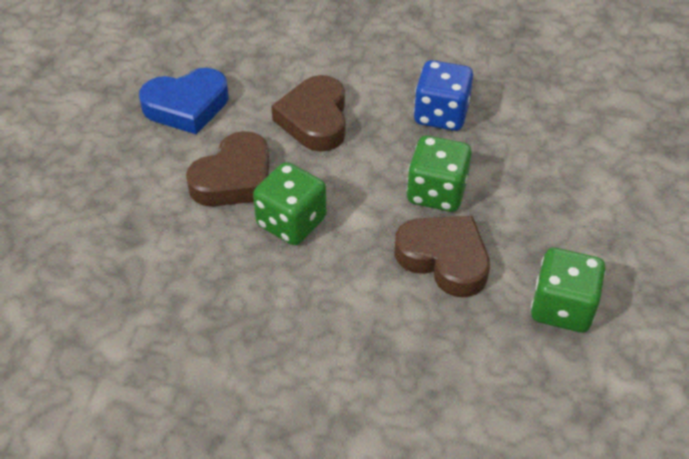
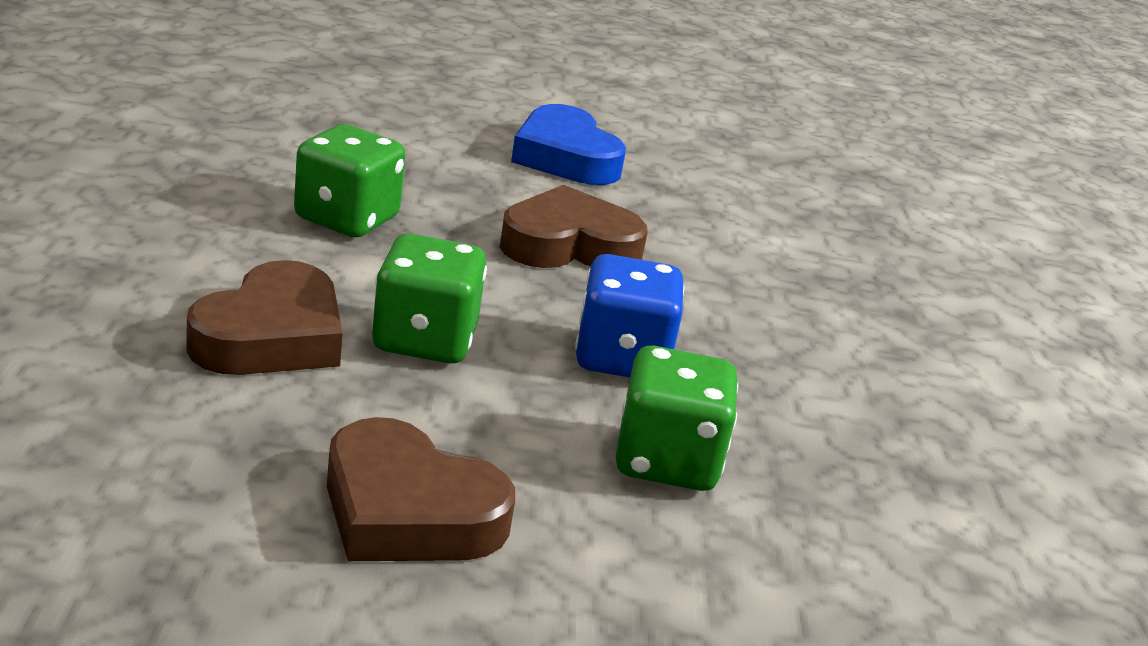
camera: 75 degrees right, 20 degrees down
brown heart [186,131,269,206] -> brown heart moved to [327,417,515,561]
green dice [531,248,606,332] -> green dice moved to [616,346,738,491]

